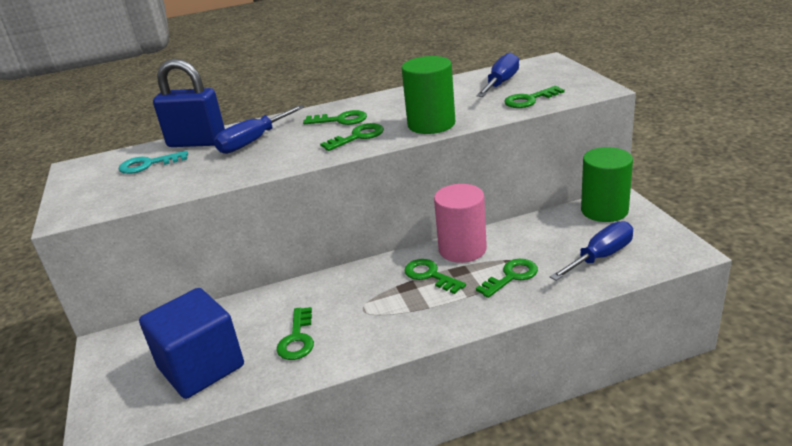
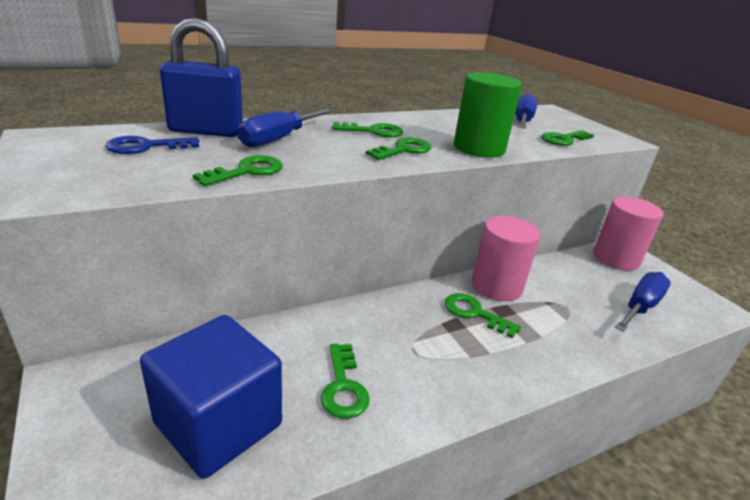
camera: 15 degrees left, 0 degrees up
turquoise key [119,151,188,174] -> blue key [105,136,199,154]
green key [476,259,538,298] -> green key moved to [193,155,283,186]
green cylinder [581,147,633,222] -> pink cylinder [593,196,663,271]

